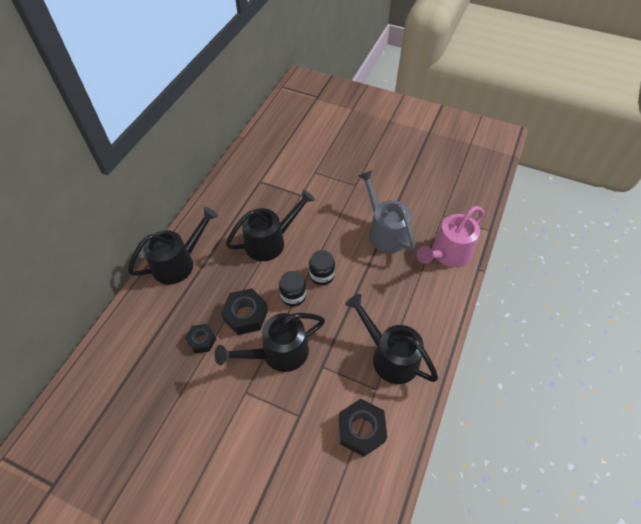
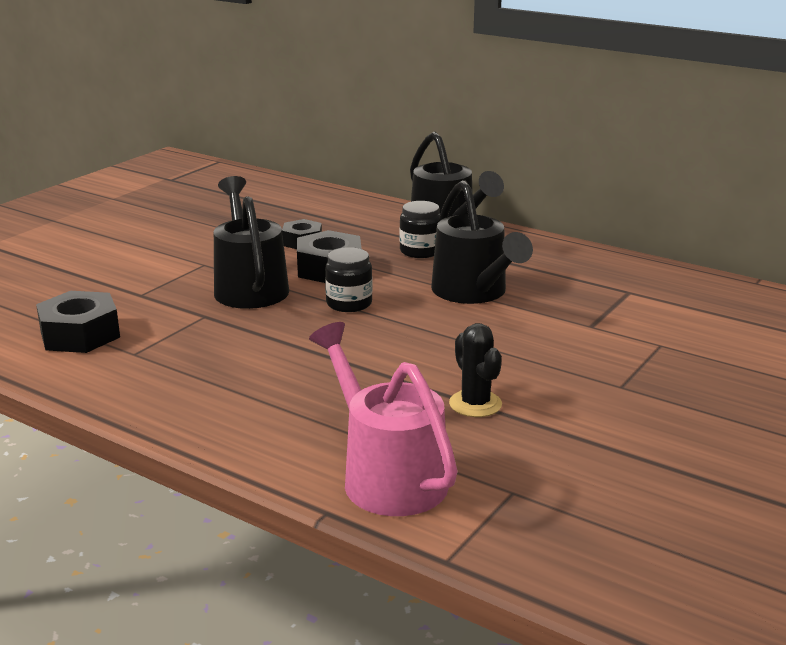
camera: 100 degrees right, 30 degrees down
black jar [309,250,335,285] -> black jar moved to [400,201,440,258]
black watering can [345,294,438,384] -> none
grey watering can [358,170,415,253] -> black cactus [449,323,502,417]

